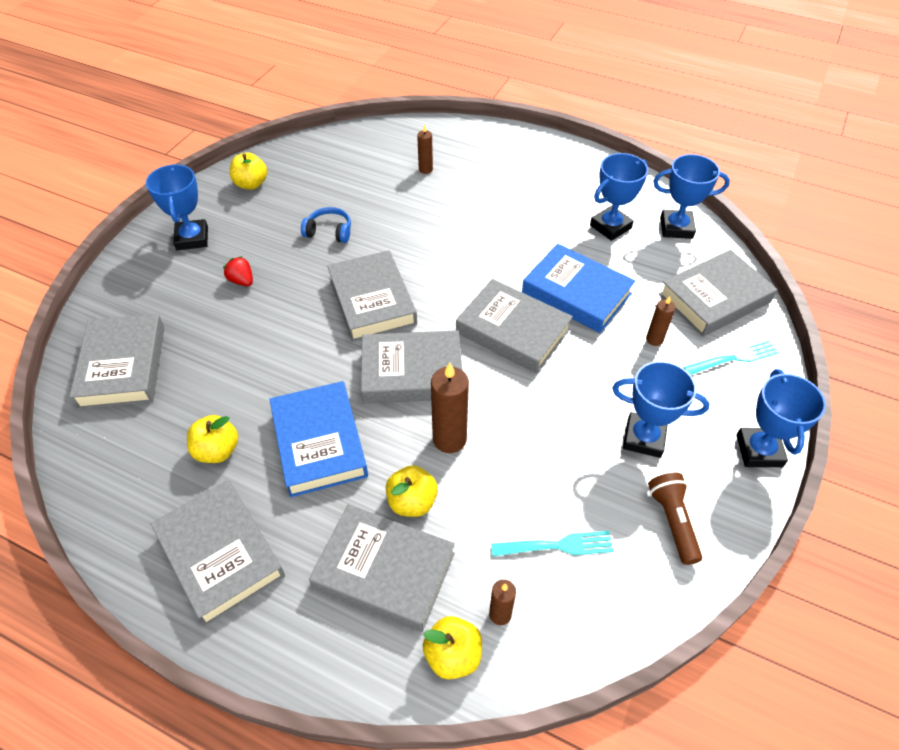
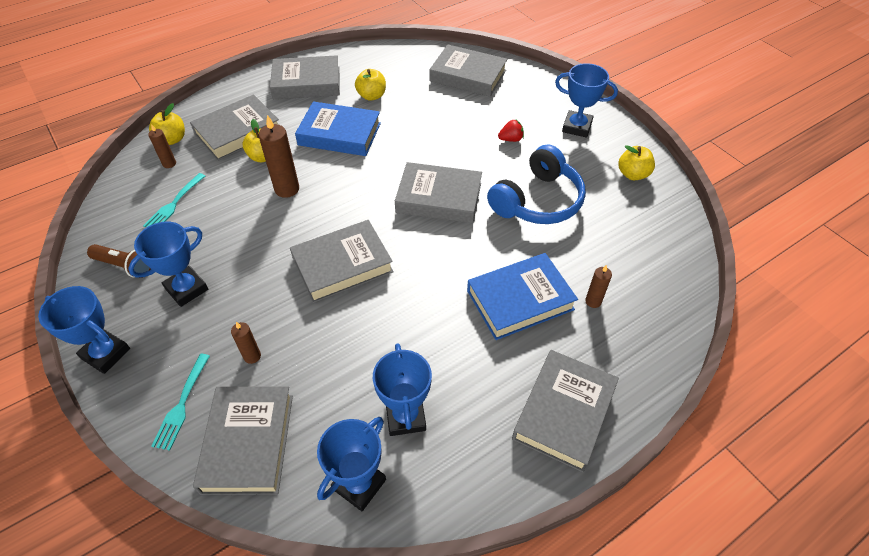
camera: 120 degrees right, 0 degrees up
blue headphones [301,207,351,243] -> blue headphones [487,144,586,224], size x2.03
grey book [361,330,462,404] -> grey book moved to [512,350,619,472]
blue book [522,244,635,333] -> blue book moved to [467,253,578,340]

